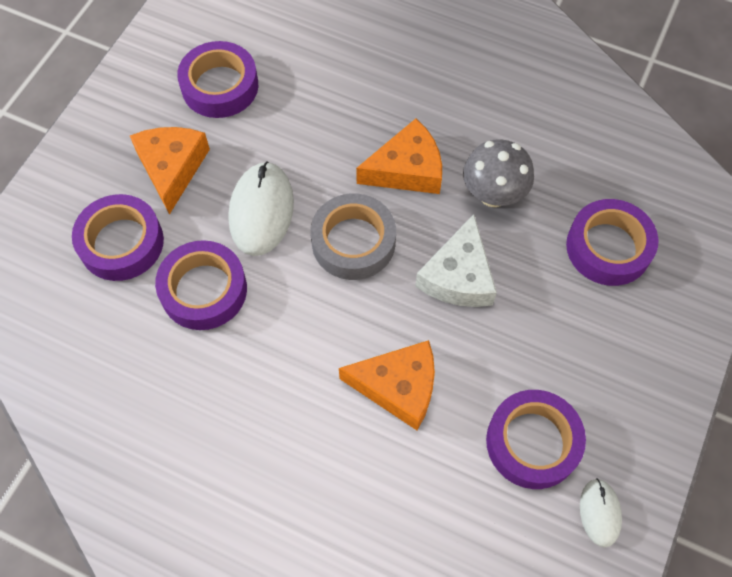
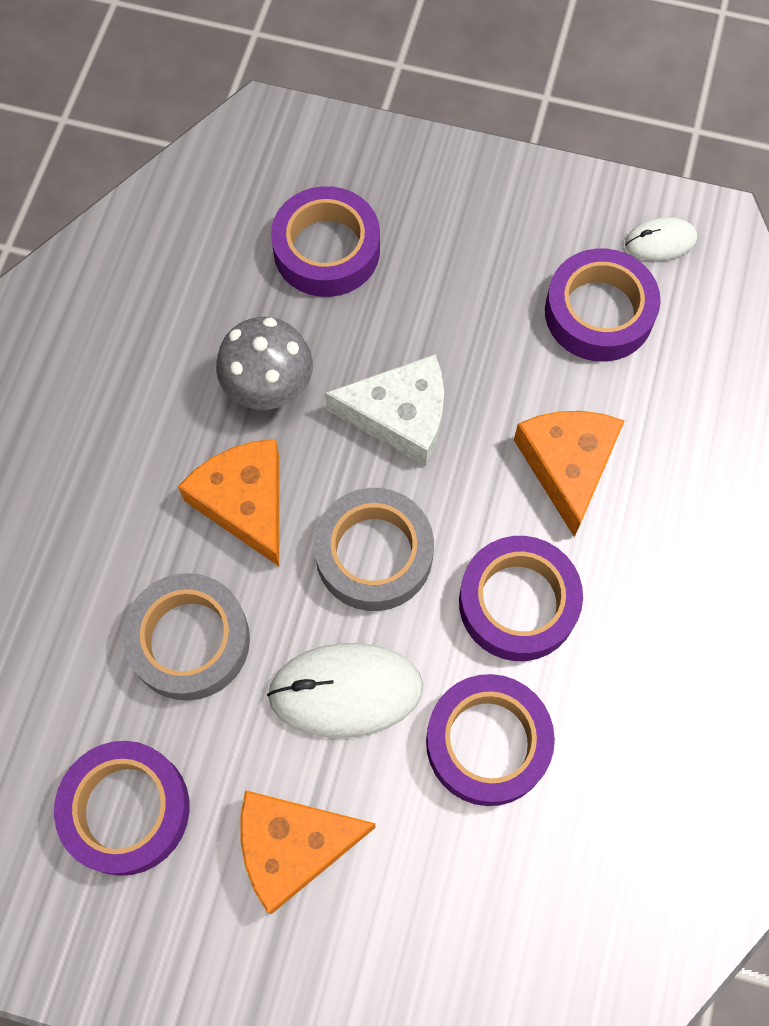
camera: 100 degrees left, 5 degrees up
purple tape [72,194,164,281] -> purple tape moved to [459,536,583,661]
none -> grey tape [122,573,250,701]

